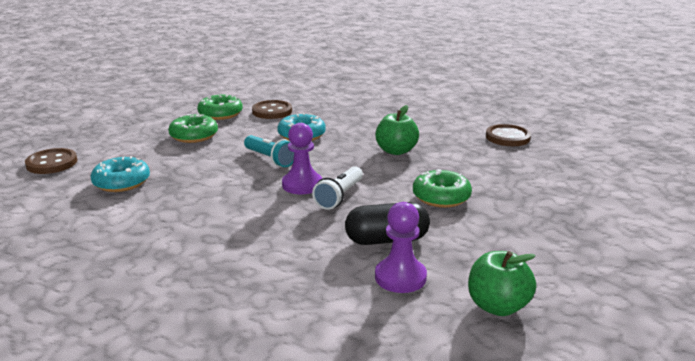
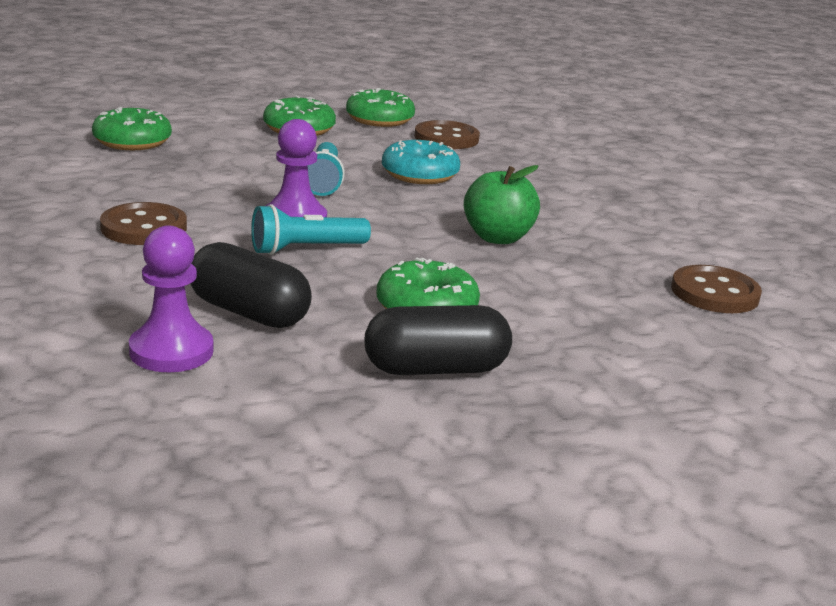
camera: 40 degrees right, 0 degrees up
brown button [25,148,77,174] -> brown button moved to [100,202,187,245]
turquoise donut [90,156,150,192] -> green donut [92,107,172,150]
white flashlight [312,166,363,210] -> turquoise flashlight [251,204,371,255]
green apple [468,251,536,316] -> none
none -> black capsule [365,305,512,375]

